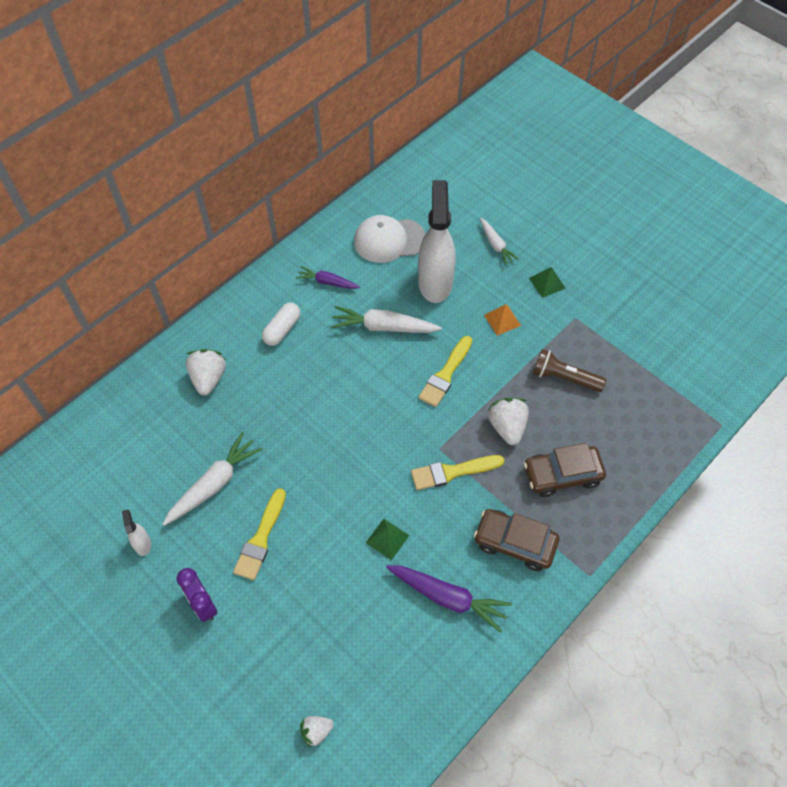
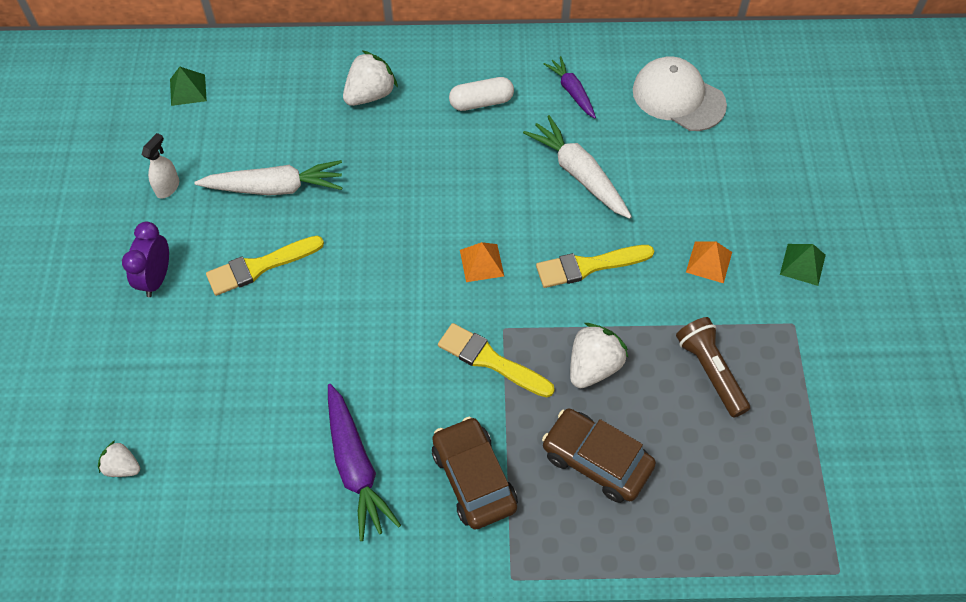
camera: 45 degrees right, 0 degrees up
green pyramid [366,519,410,560] -> green pyramid moved to [170,67,207,106]
white spray bottle [418,180,456,303] -> none
white carrot [480,218,519,265] -> none
none -> orange pyramid [460,242,504,282]

